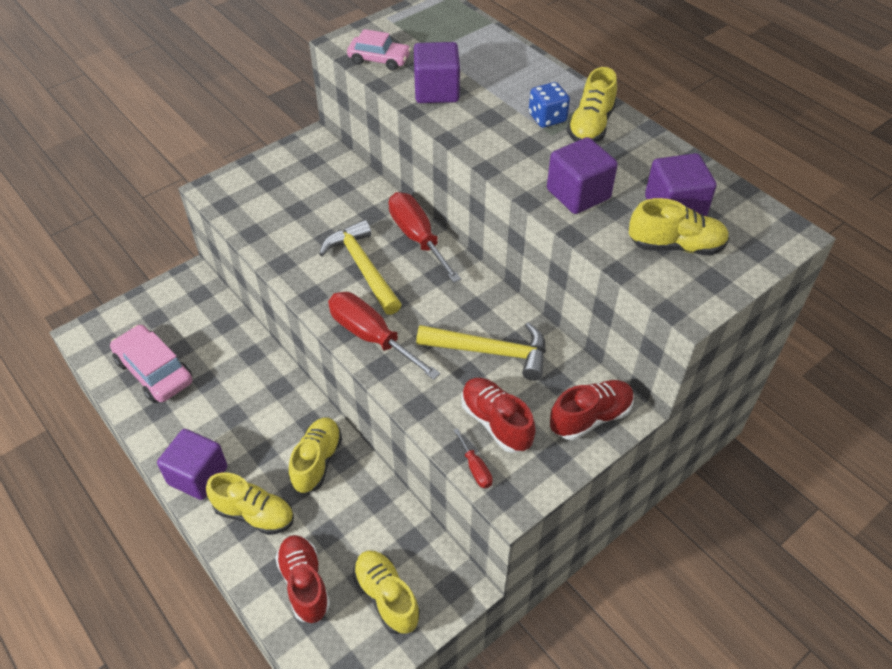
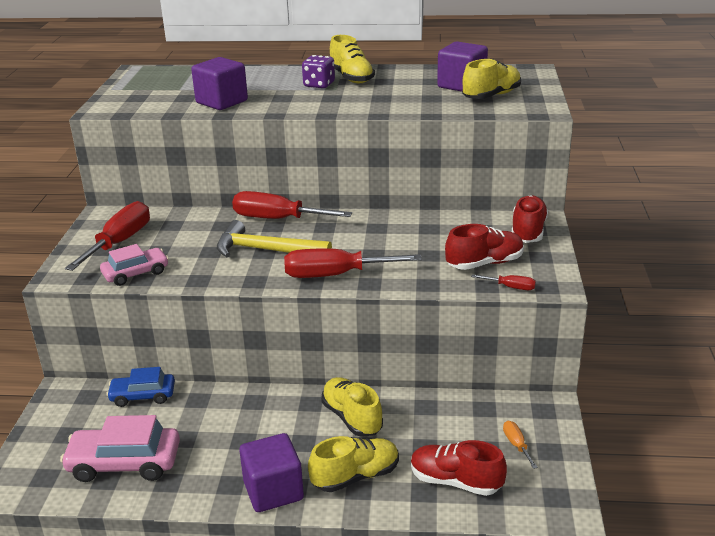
camera: 45 degrees left, 20 degrees down
pink car [347,29,411,71] -> pink car moved to [100,244,169,286]
yellow shoe [353,550,420,634] -> orange screwdriver [503,421,538,469]
yellow hammer [416,322,546,381] -> none
red shoe [461,378,536,453] -> red shoe turned 150 degrees clockwise [445,224,524,270]
blue dice [529,82,570,128] -> purple dice [302,55,335,88]
purple cube [547,137,618,214] -> none
none -> red screwdriver [65,201,150,271]
none -> blue car [106,367,175,407]

